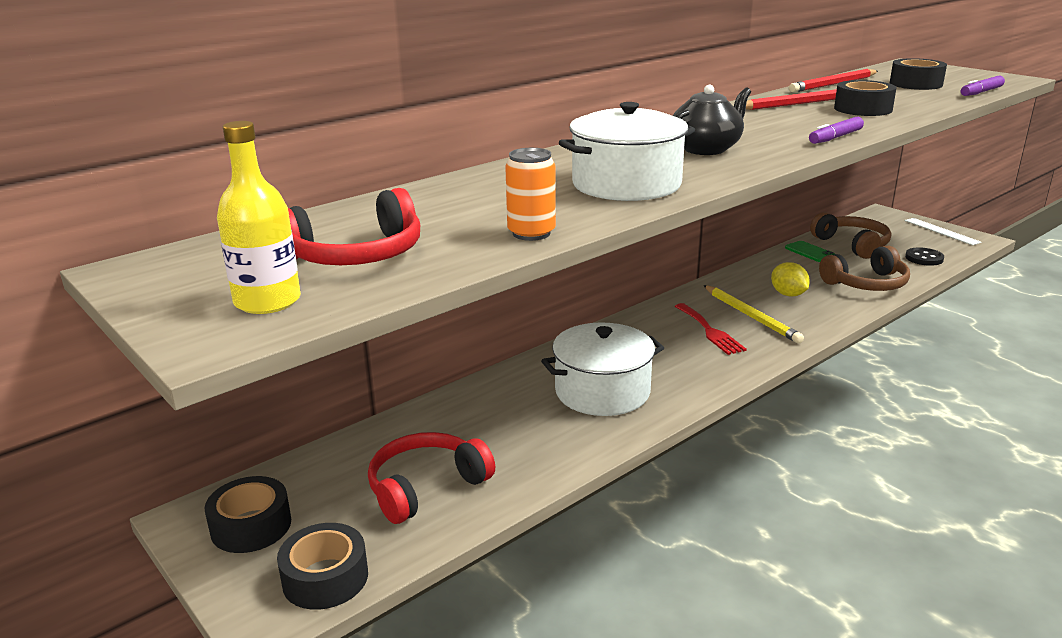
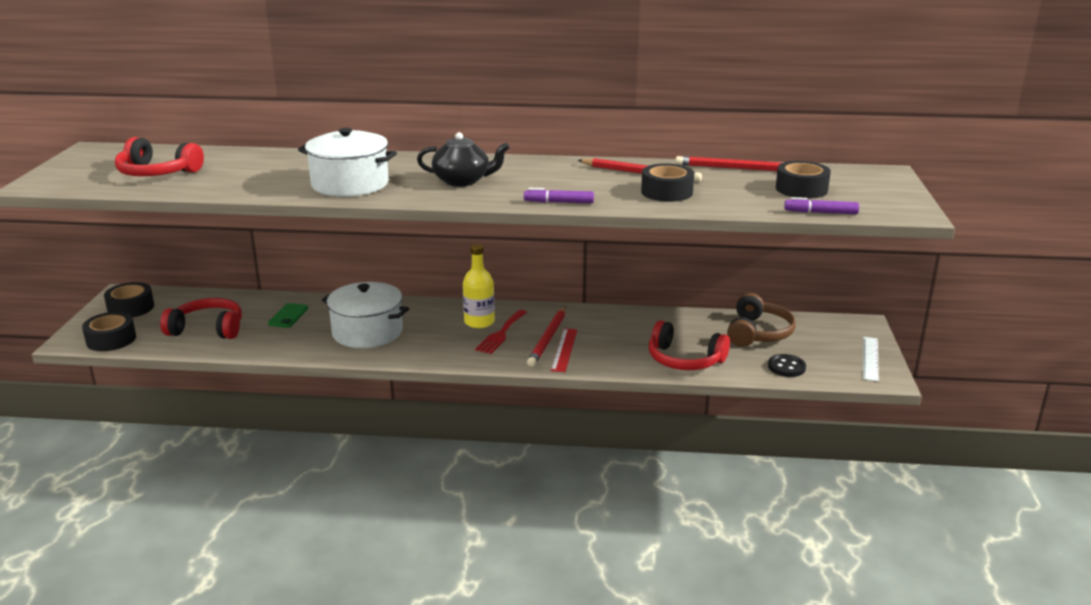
camera: 45 degrees right, 0 degrees up
yellow bottle [217,121,301,314] -> yellow bottle moved to [463,244,495,328]
orange can [505,148,556,241] -> none
yellow pencil [704,285,804,343] -> red pencil [527,307,566,367]
yellow lemon [771,262,810,297] -> none
green phone [785,241,835,262] -> green phone moved to [268,303,308,328]
brown headphones [819,246,910,291] -> red headphones [649,320,730,370]
none -> red ruler [551,328,577,372]

